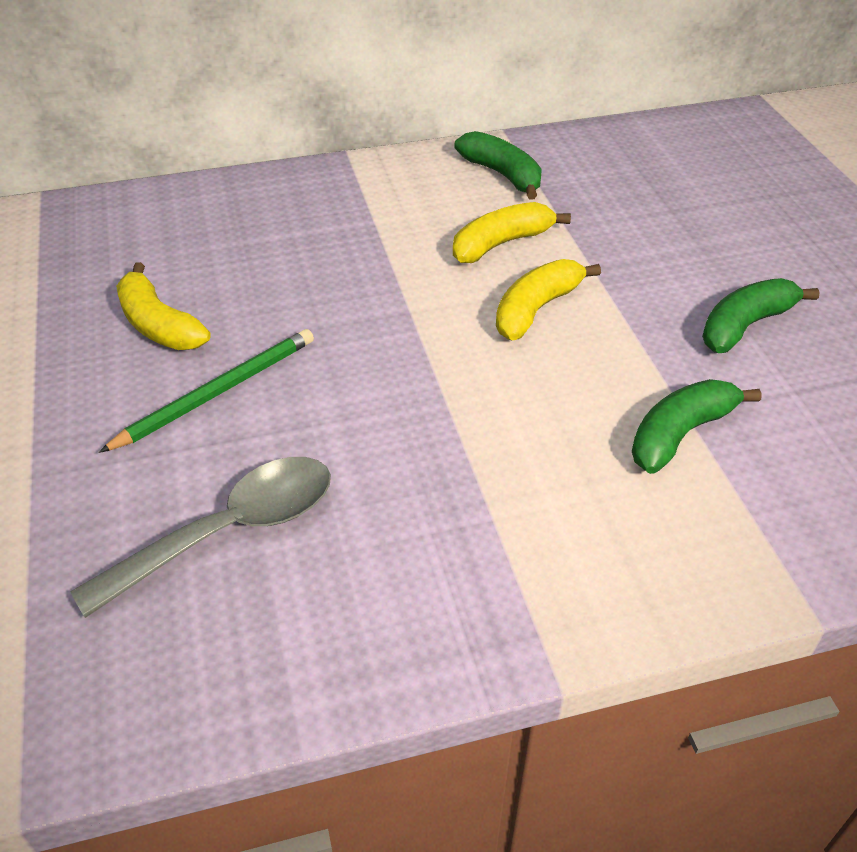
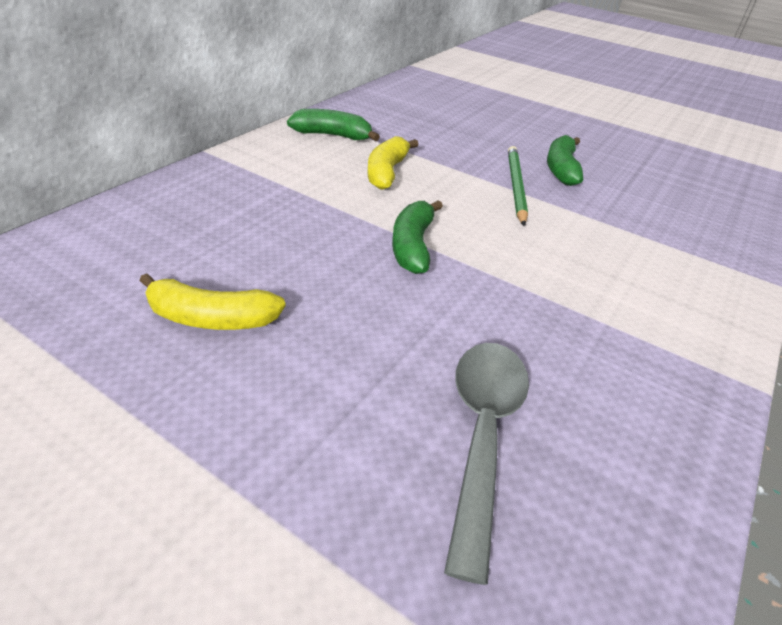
camera: 45 degrees left, 5 degrees down
green pencil [99,329,314,453] -> green pencil moved to [508,146,528,226]
yellow banana [496,259,601,341] -> none
green banana [632,379,762,474] -> green banana moved to [392,200,443,274]

